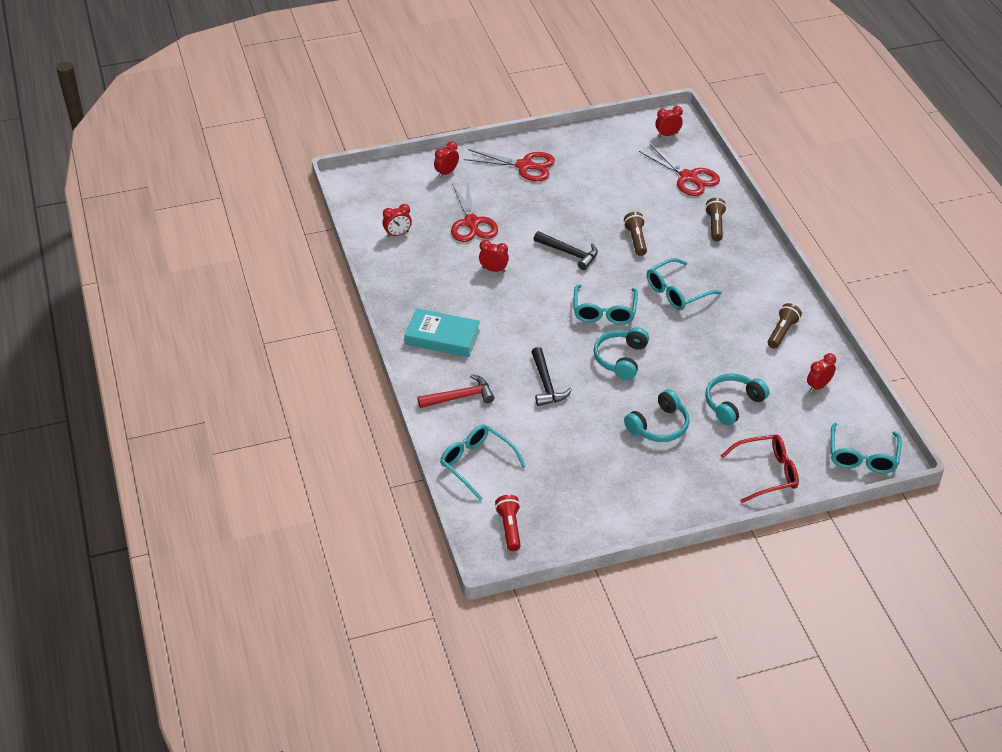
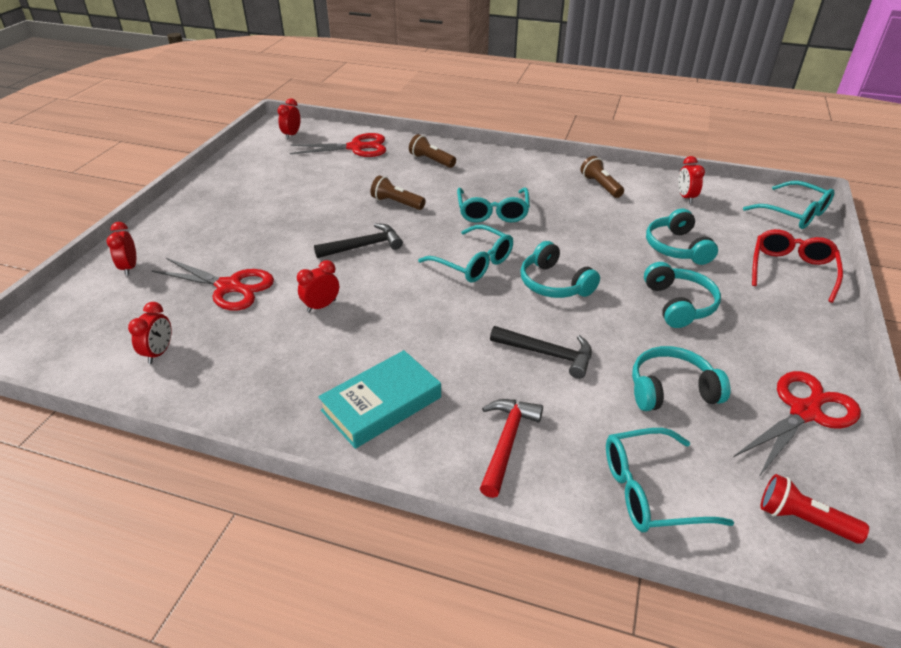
camera: 55 degrees left, 5 degrees down
red scissors [464,149,555,181] -> red scissors moved to [733,371,861,475]
none -> turquoise headphones [632,346,731,411]

